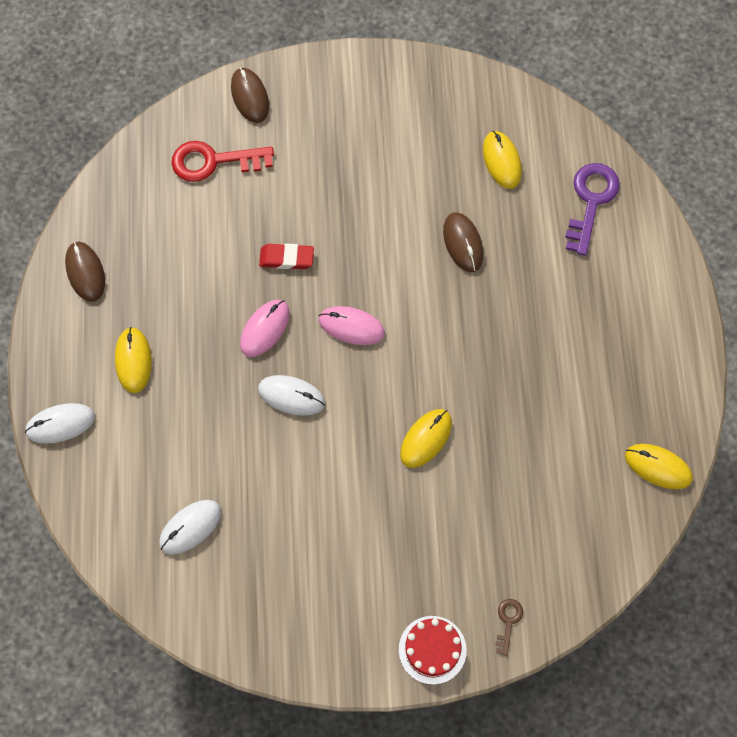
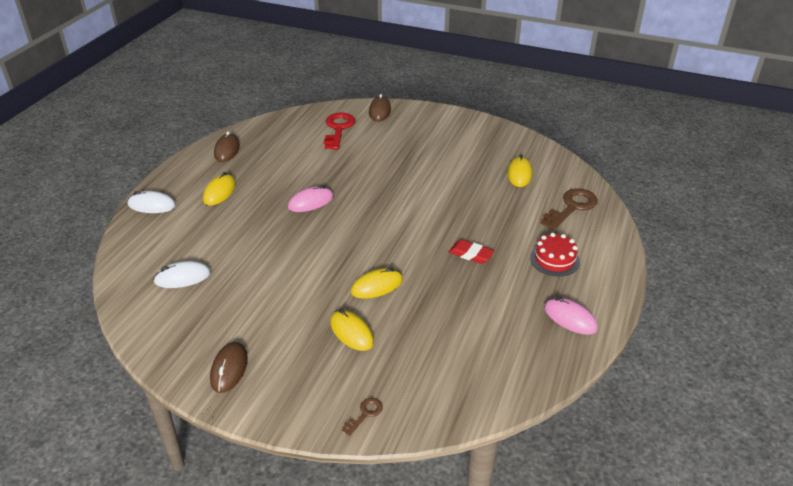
camera: 25 degrees right, 30 degrees down
red key [172,141,274,182] -> red key turned 75 degrees clockwise [324,112,355,150]
white mouse [258,375,325,415] -> none
red eraser [259,243,314,269] -> red eraser moved to [449,240,494,264]
pink mouse [319,306,385,345] -> pink mouse moved to [544,297,598,335]
red cake [399,616,467,685] -> red cake moved to [530,233,580,277]
brown mouse [443,212,484,272] -> brown mouse moved to [210,342,248,393]
purple key [565,163,620,256] -> brown key [540,188,598,230]
yellow mouse [625,444,693,489] -> yellow mouse moved to [330,309,374,351]

